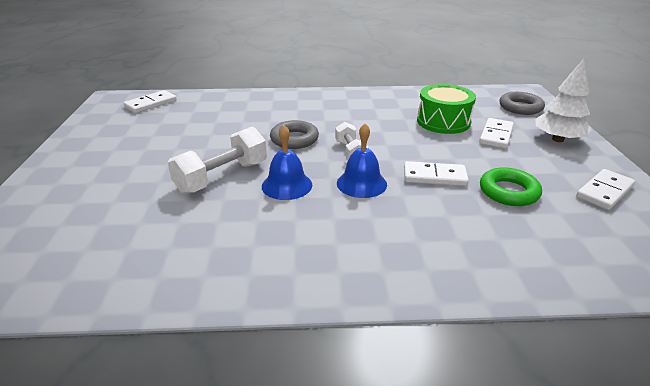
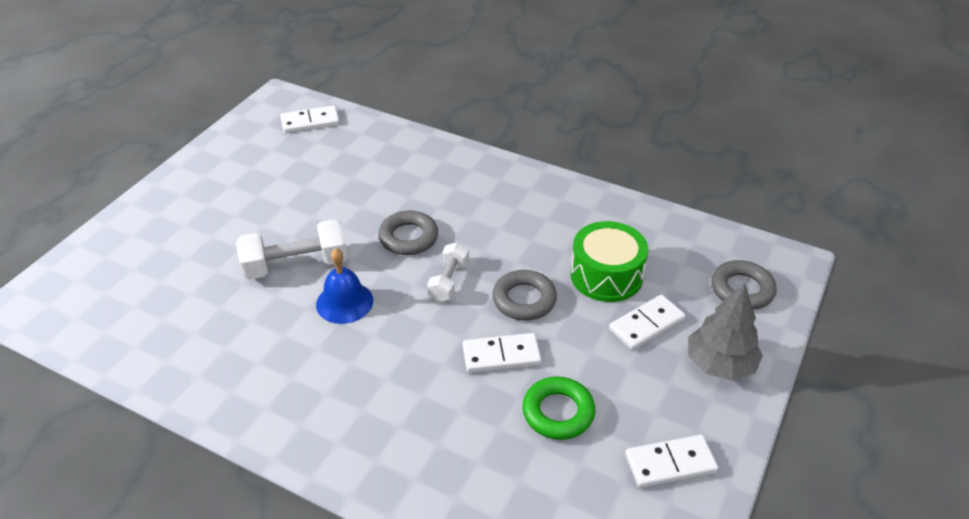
camera: 30 degrees right, 10 degrees up
blue bell [337,124,387,198] -> none
white domino [404,161,469,186] -> white domino turned 45 degrees counterclockwise [463,333,542,373]
white tree [535,59,591,142] -> grey tree [688,283,763,381]
none -> grey ring [492,270,557,320]

